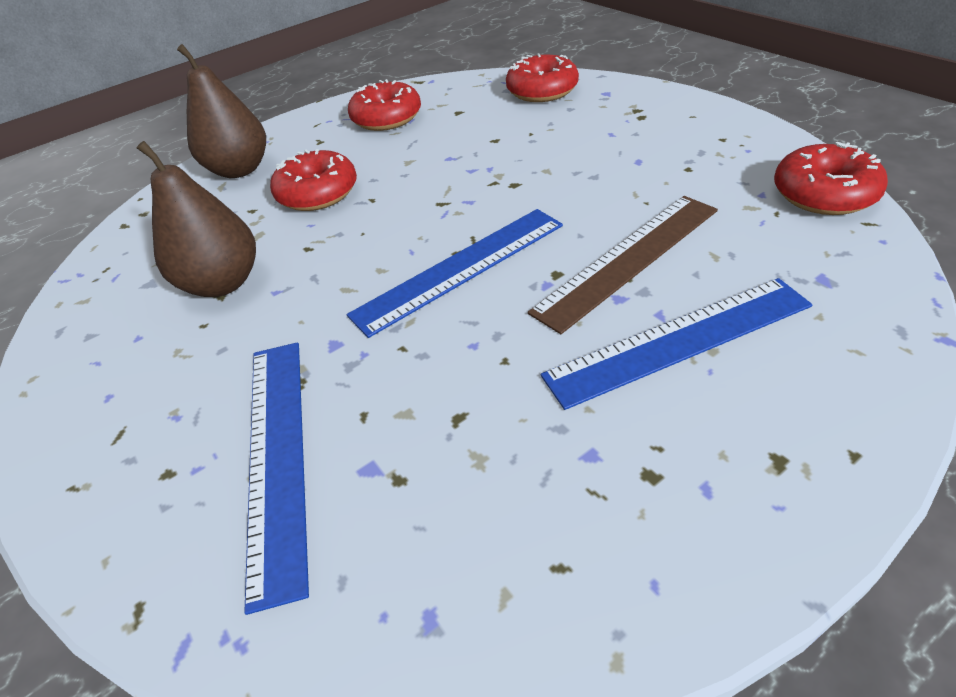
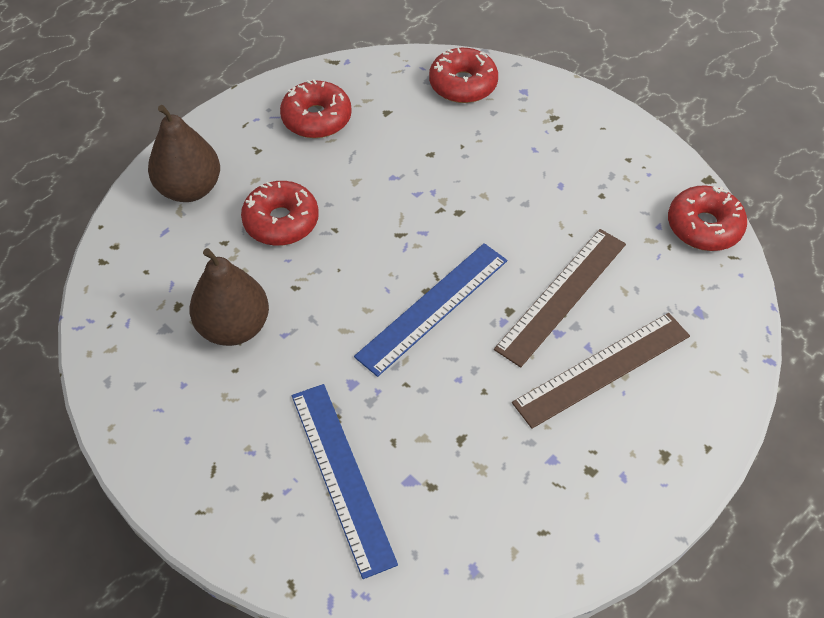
camera: 15 degrees left, 10 degrees up
blue ruler [541,278,813,410] -> brown ruler [512,313,690,429]

